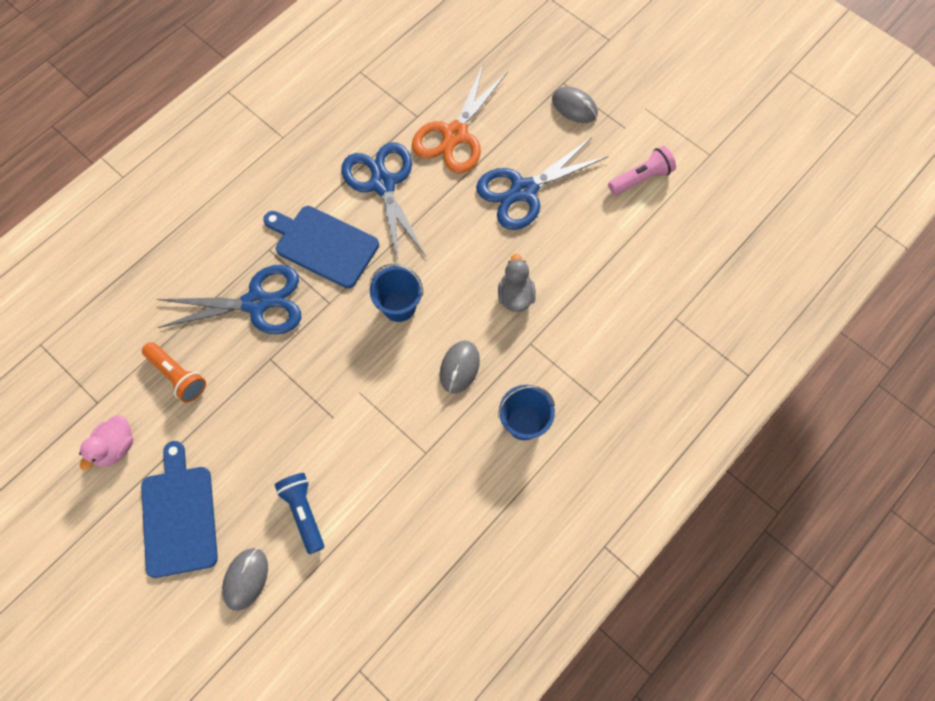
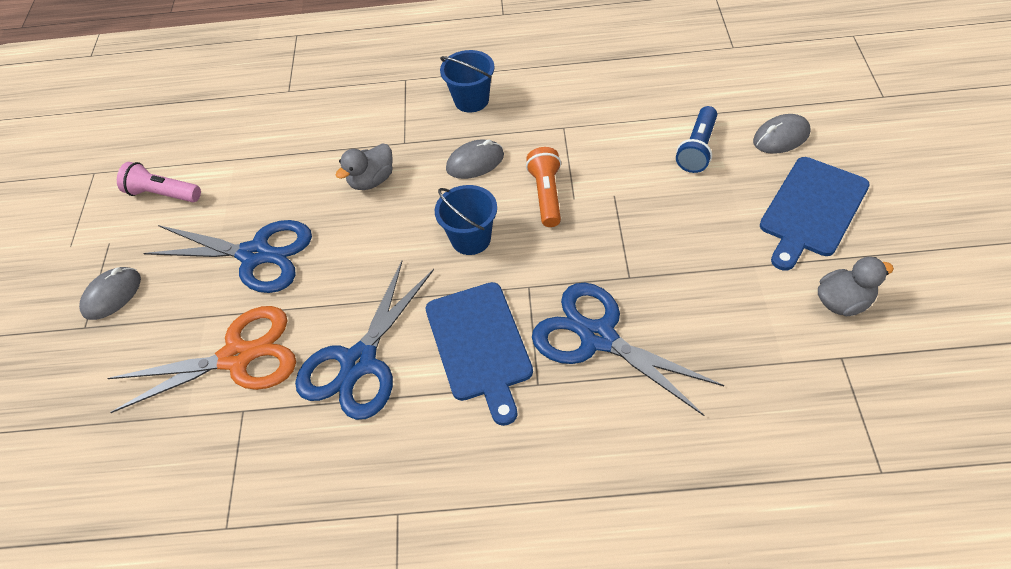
camera: 130 degrees left, 15 degrees down
pink duck [79,415,134,470] -> grey duck [818,257,894,316]
orange flashlight [142,342,206,403] -> orange flashlight moved to [526,147,561,227]
grey mouse [552,86,598,123] -> grey mouse turned 45 degrees clockwise [79,267,141,320]

